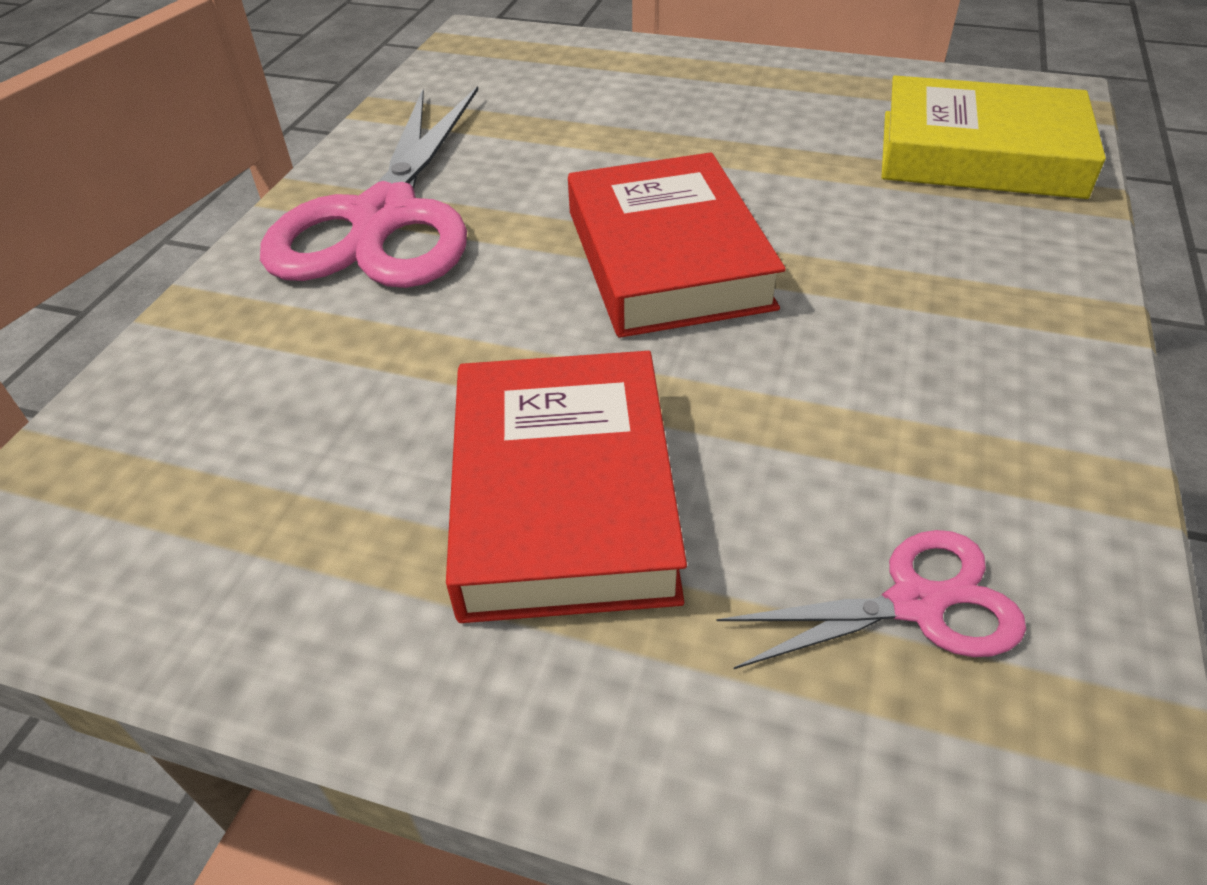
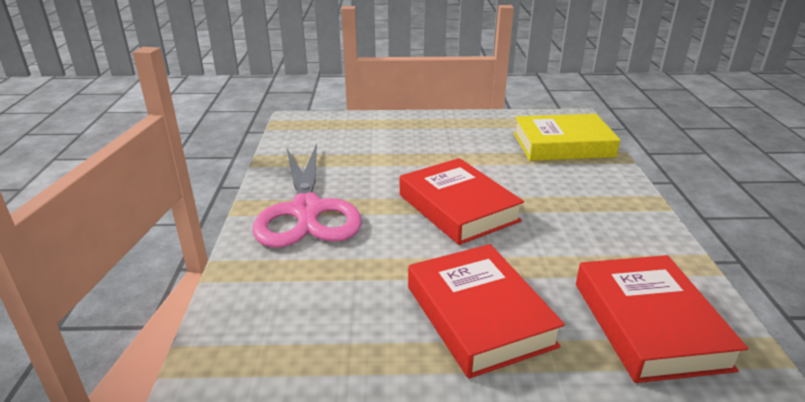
camera: 20 degrees left, 15 degrees down
pink scissors [716,530,1026,669] -> red book [576,255,748,383]

